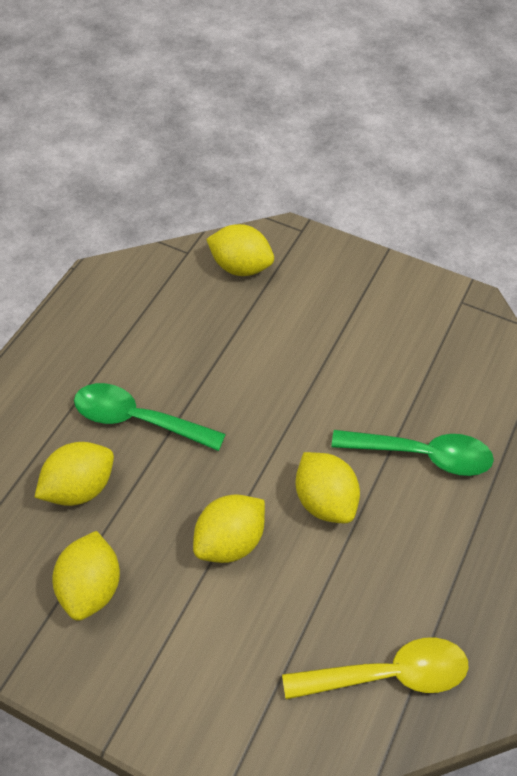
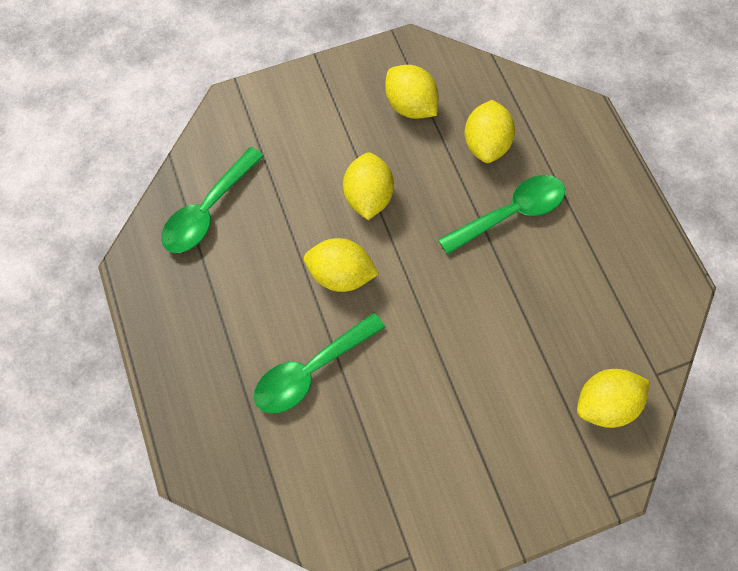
camera: 135 degrees right, 15 degrees up
yellow spoon [282,638,469,700] -> green spoon [161,147,264,253]

